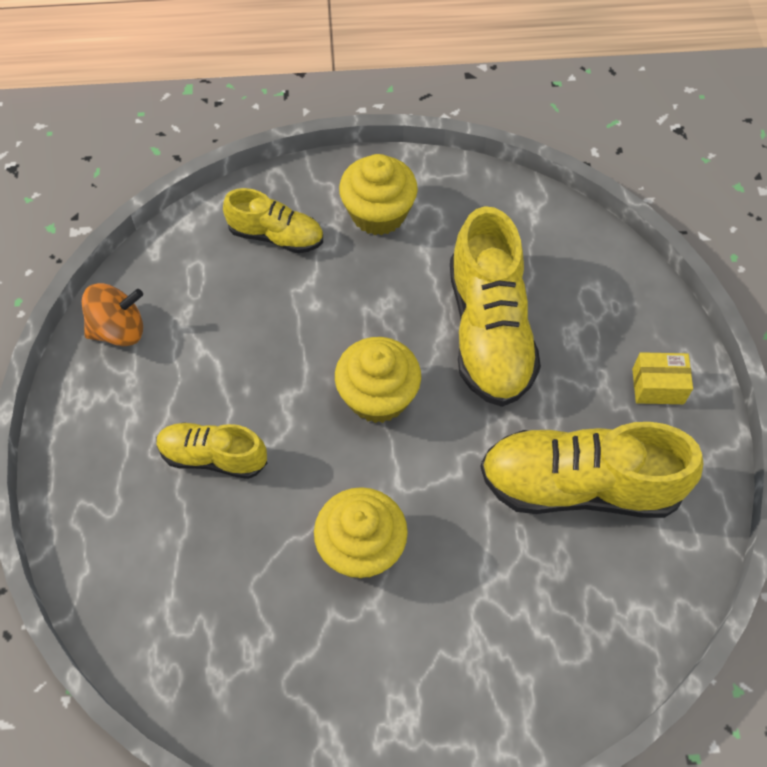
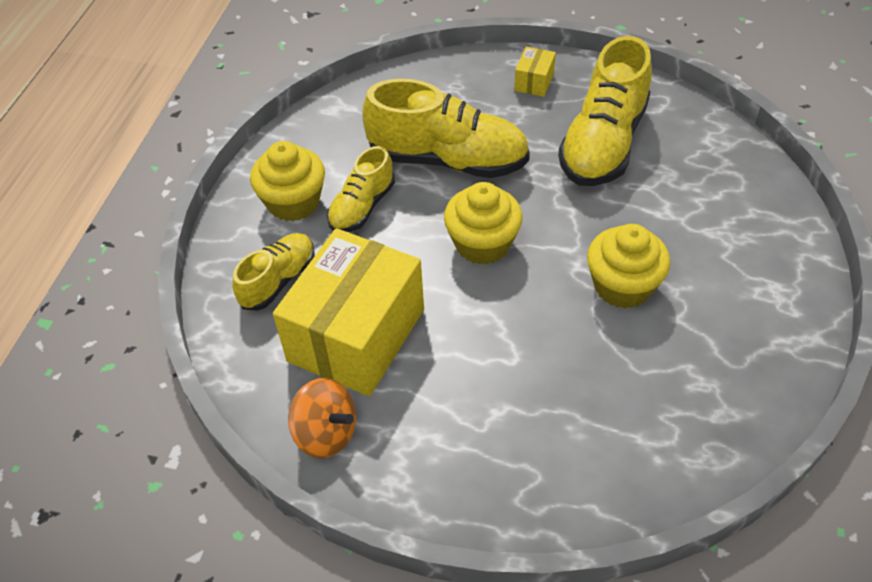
camera: 70 degrees left, 10 degrees down
orange spinning top [82,283,143,346] -> orange spinning top turned 120 degrees clockwise [288,378,356,458]
yellow shoe [156,422,267,479] -> yellow shoe moved to [327,146,395,232]
none -> yellow box [273,228,424,396]

